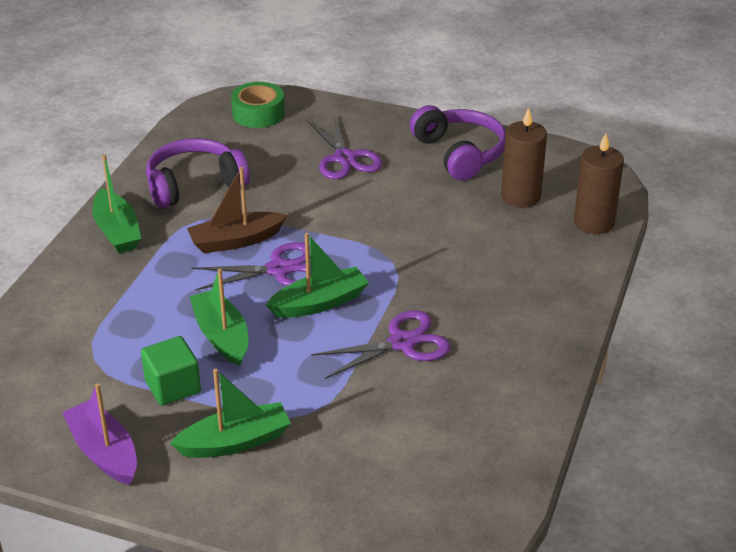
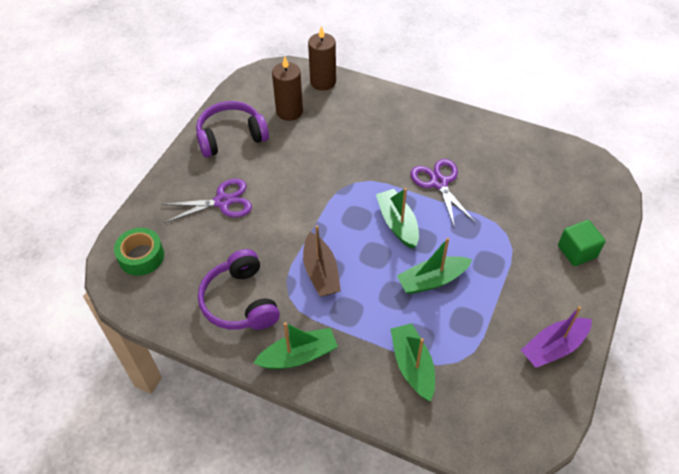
camera: 85 degrees left, 15 degrees up
green cube [141,336,201,406] -> green cube moved to [558,220,606,266]
green boat [170,369,291,458] -> green boat moved to [390,323,435,401]
purple scissors [192,242,311,290] -> none

